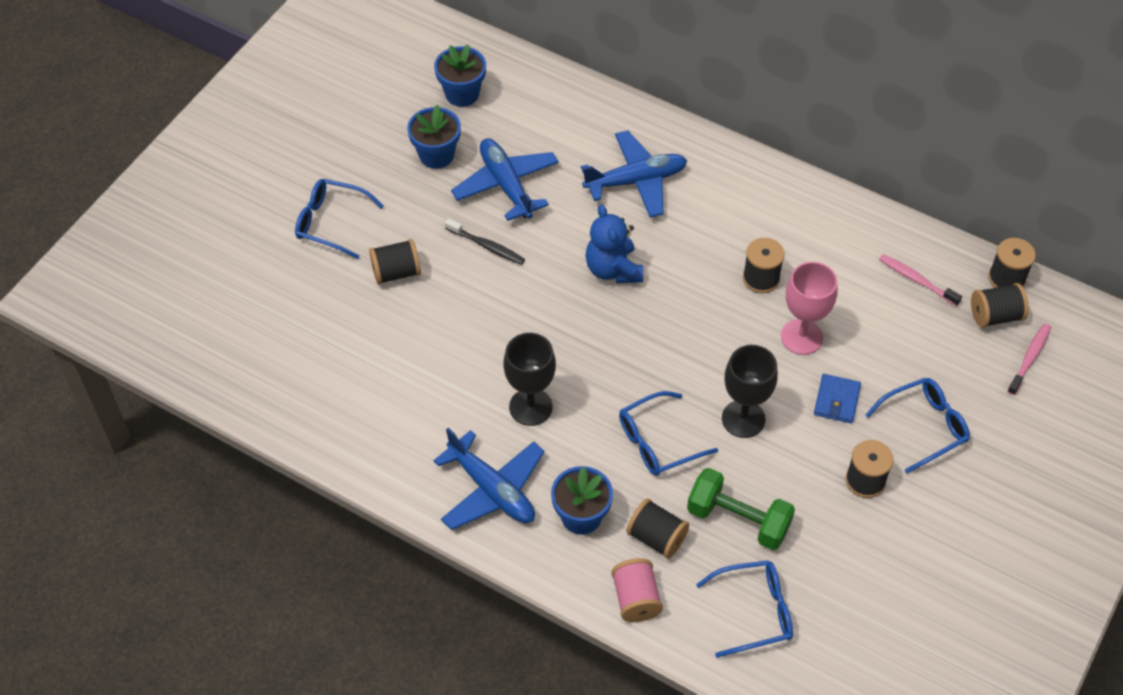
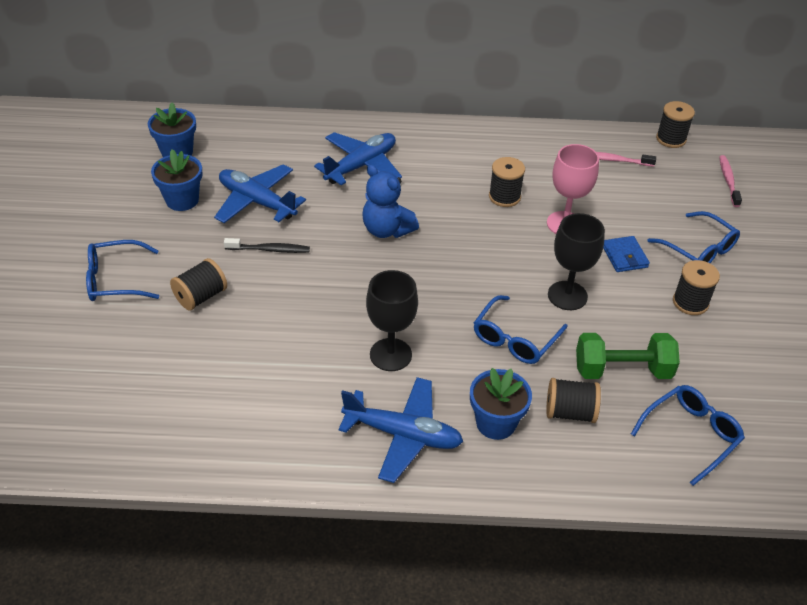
camera: 30 degrees left, 10 degrees down
pink spool [611,558,663,622] -> none
blue glasses [865,378,970,473] -> blue glasses turned 105 degrees clockwise [648,211,740,263]
black spool [971,283,1029,328] -> none

